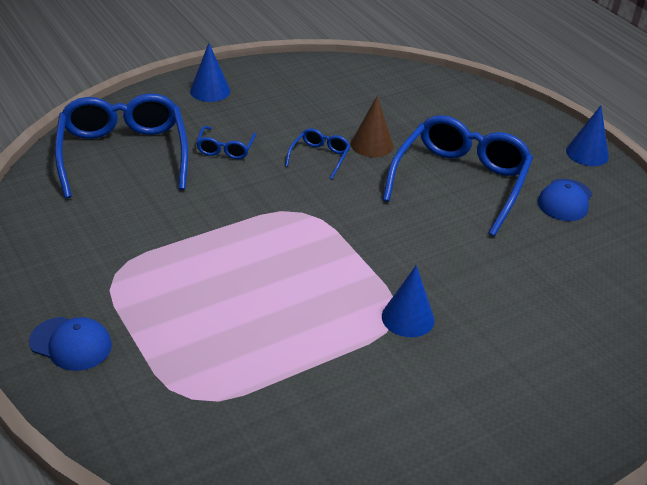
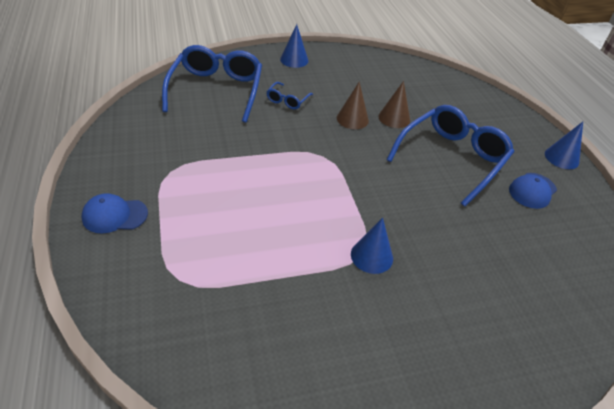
camera: 15 degrees right, 5 degrees up
blue cap [29,317,112,371] -> blue cap turned 135 degrees clockwise [81,193,148,233]
blue glasses [285,128,350,180] -> brown cone [337,82,369,129]

